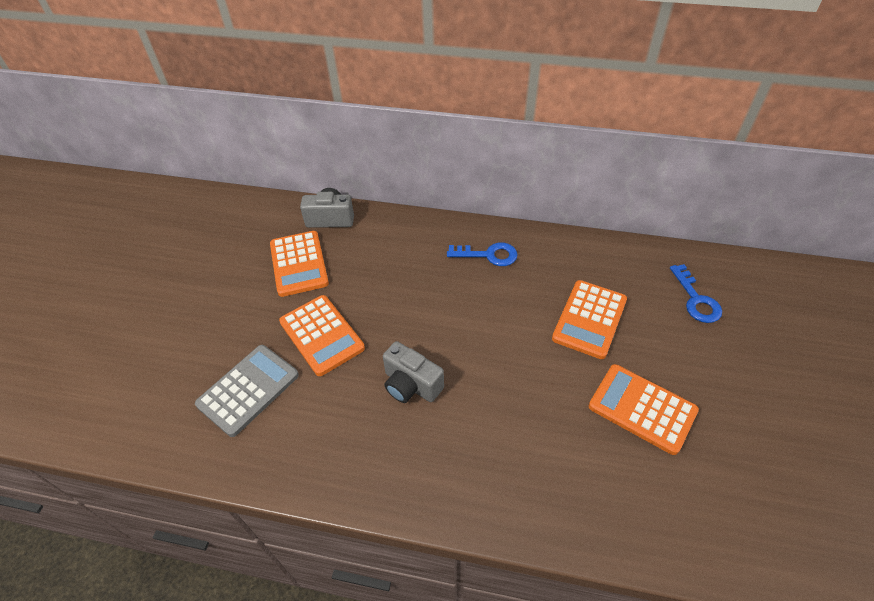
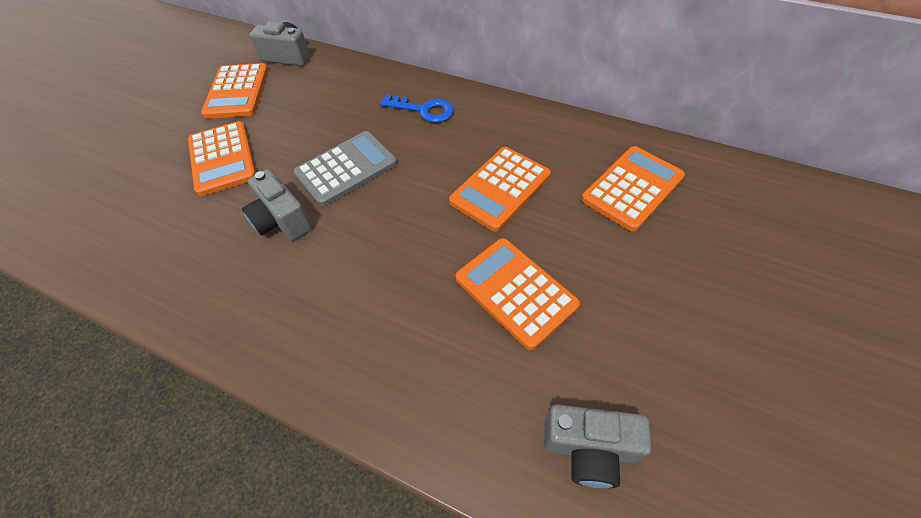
camera: 15 degrees right, 5 degrees up
grey calculator [195,345,299,437] -> grey calculator moved to [293,131,397,207]
blue key [670,264,722,323] -> orange calculator [582,146,685,232]
none -> grey camera [544,404,651,488]

